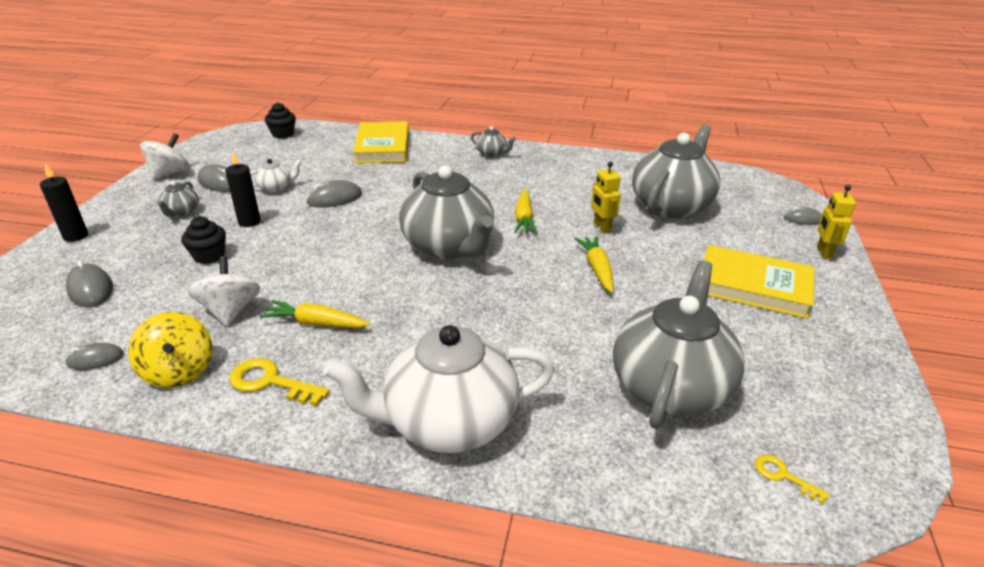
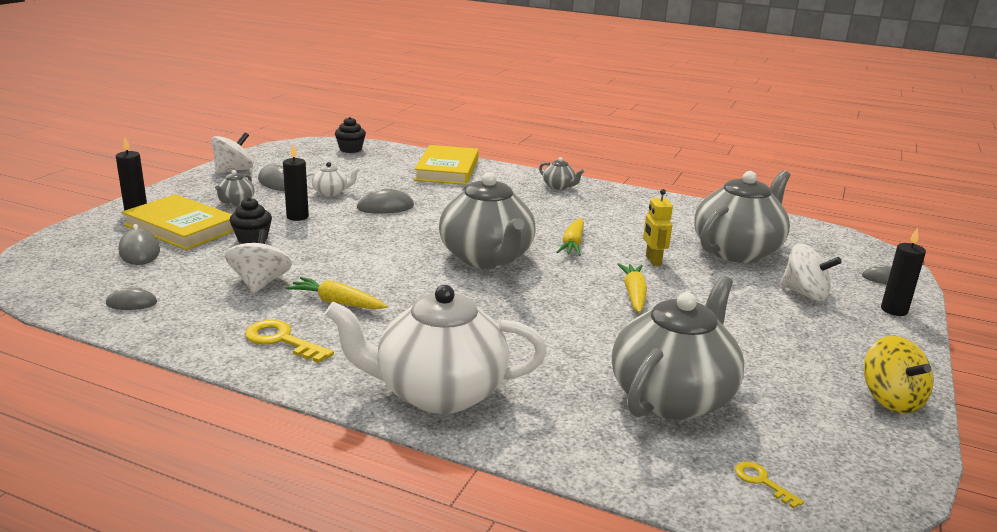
camera: 10 degrees right, 10 degrees down
yellow spinning top [128,312,212,388] -> yellow spinning top moved to [864,336,933,414]
yellow book [704,245,814,319] -> yellow book moved to [122,194,234,250]
yellow robot [817,185,856,259] -> black candle [881,228,926,316]
none -> white spinning top [781,243,842,301]

